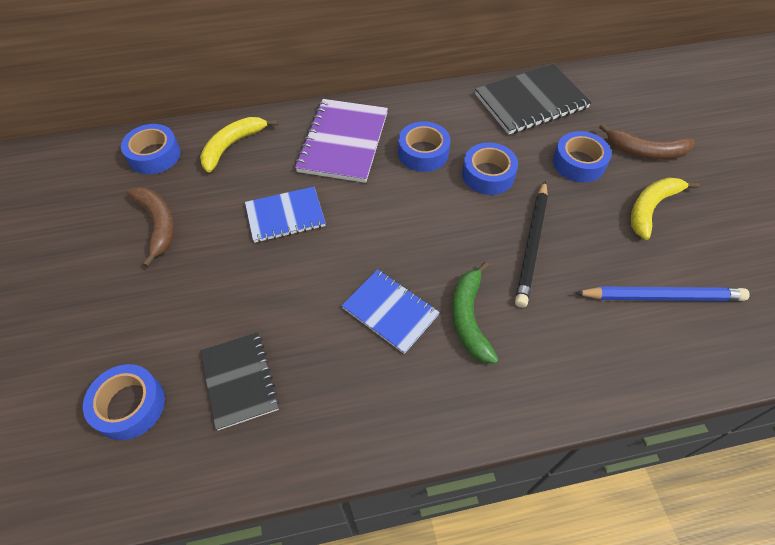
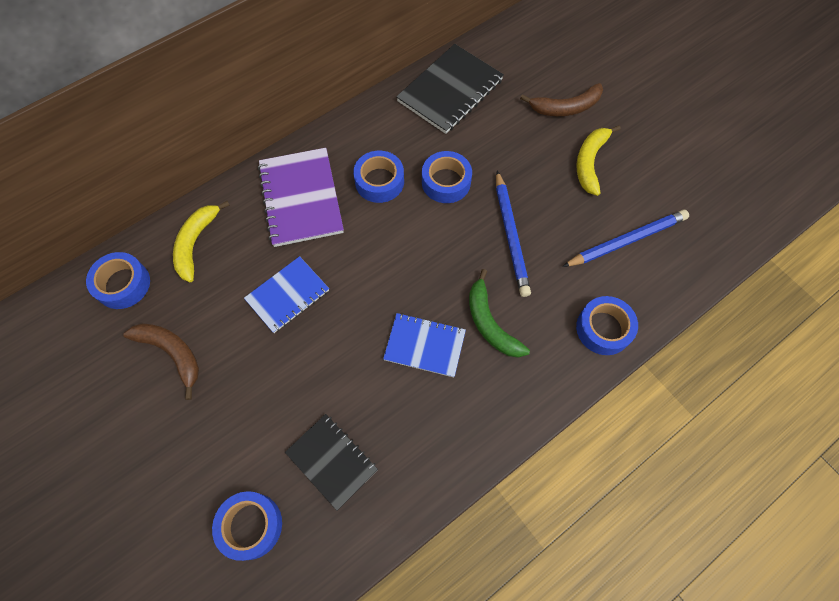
camera: 25 degrees left, 10 degrees up
black pencil [515,181,548,308] -> blue pencil [496,170,531,297]
blue tape [553,131,612,183] -> blue tape moved to [576,296,638,355]

